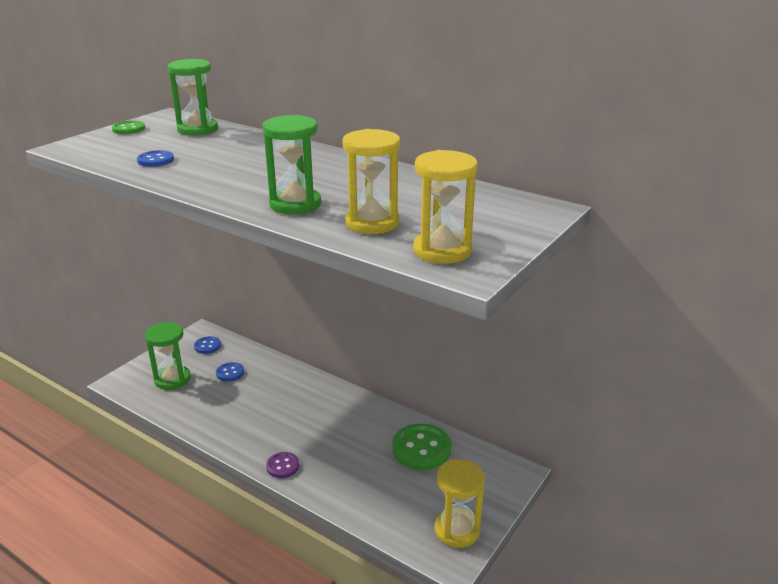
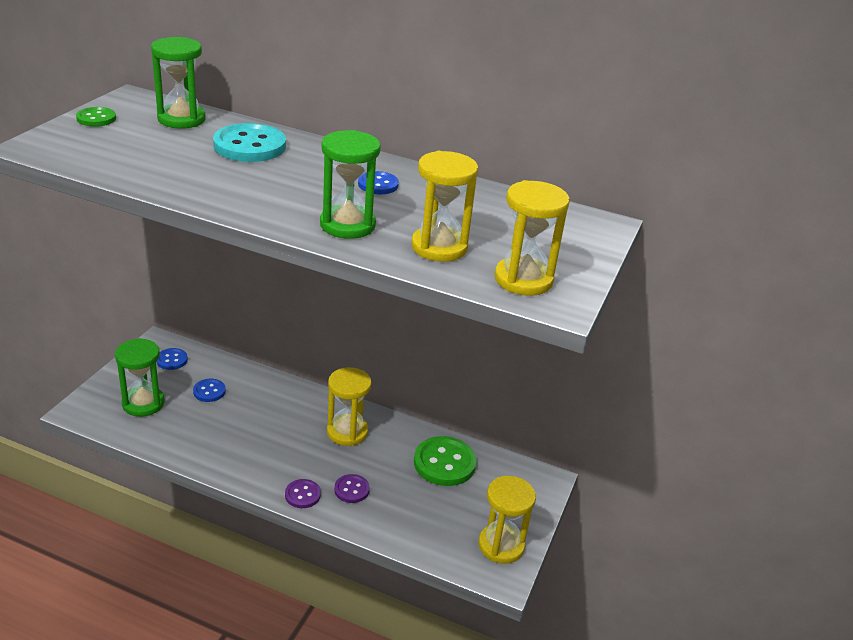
camera: 15 degrees left, 5 degrees up
blue button [137,150,174,167] -> blue button moved to [358,171,399,194]
none -> turquoise button [213,123,286,162]
none -> yellow hourglass [327,367,372,446]
none -> purple button [334,474,370,503]

